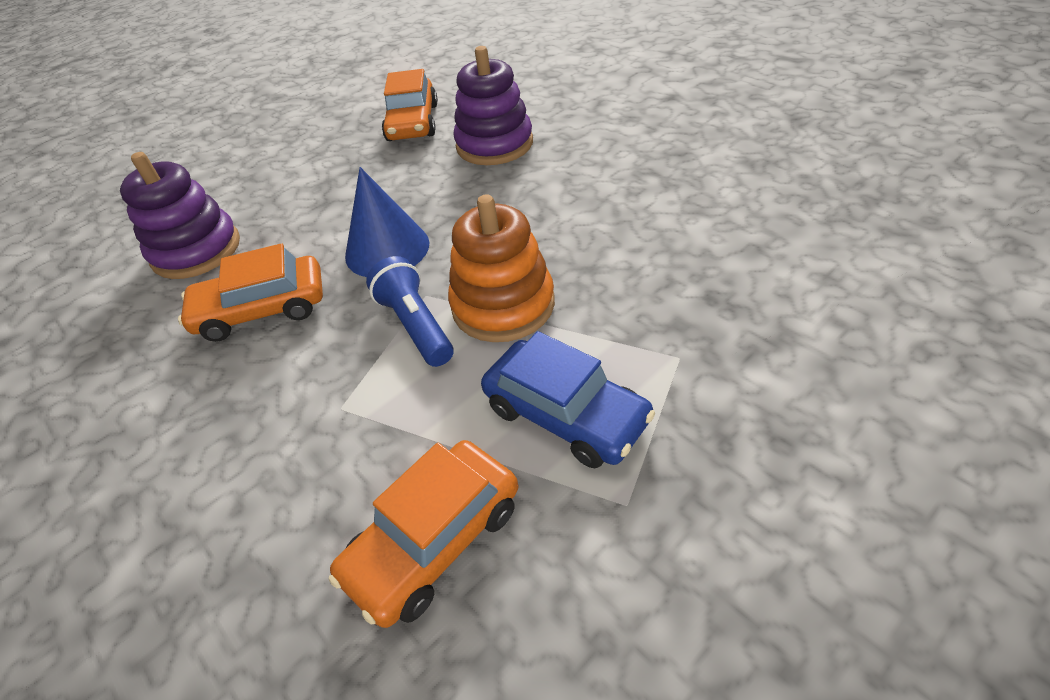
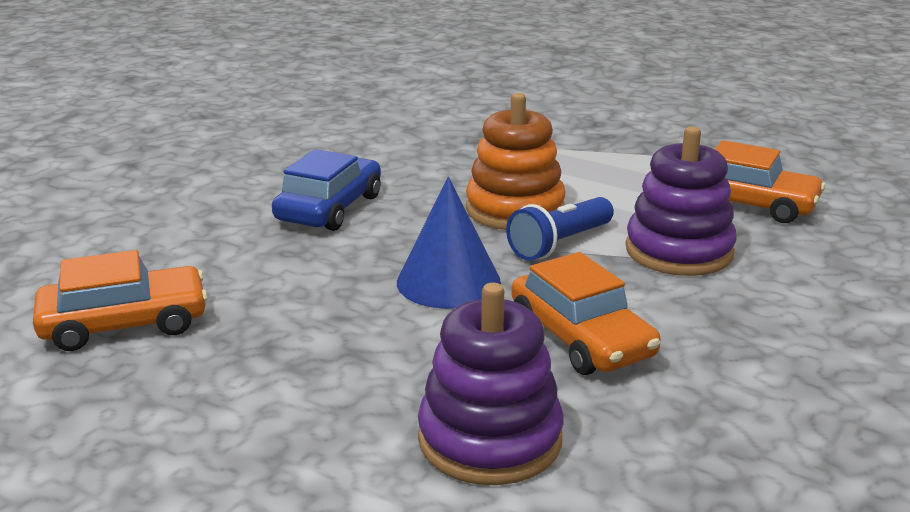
camera: 110 degrees left, 20 degrees down
purple stacking toy [453,46,533,165] -> purple stacking toy moved to [625,126,737,276]
blue car [481,331,655,468] -> blue car moved to [272,149,381,231]

